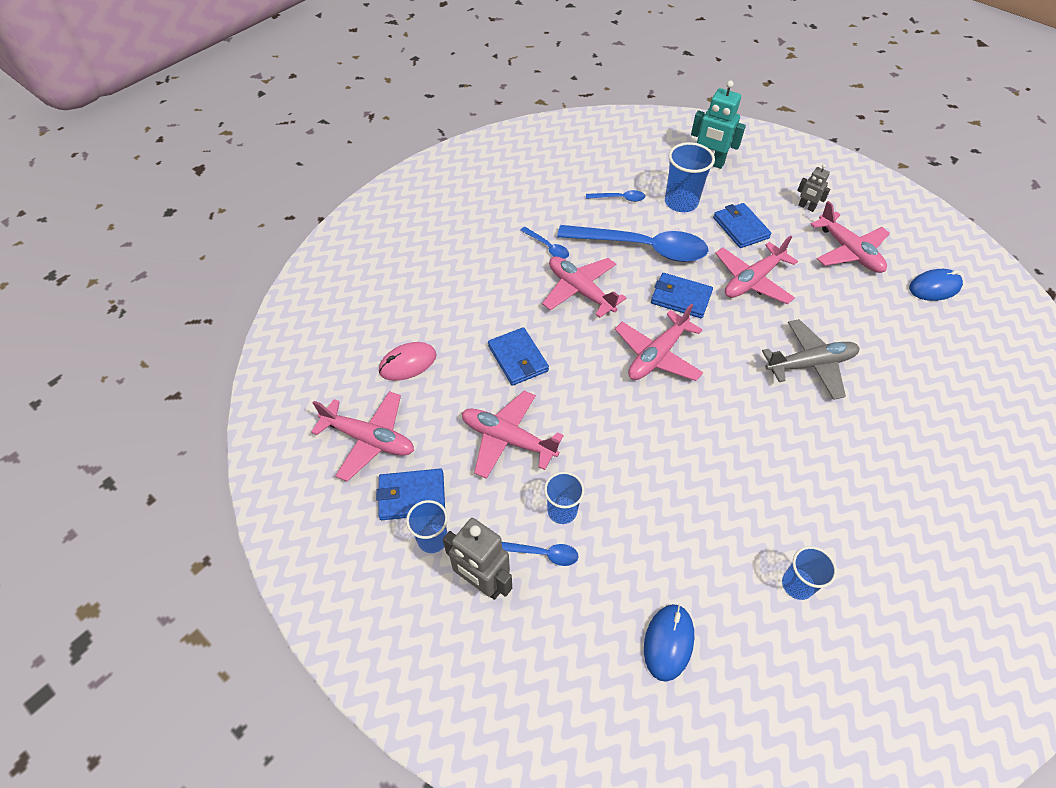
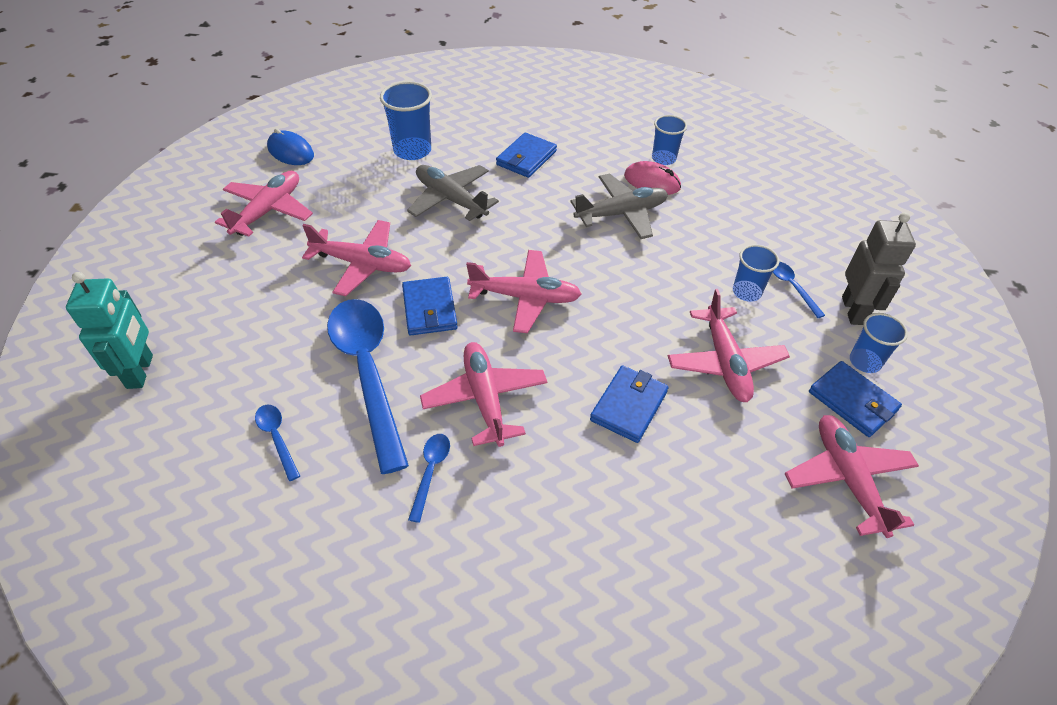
camera: 125 degrees left, 5 degrees down
pink mouse [379,342,437,381] -> pink mouse moved to [624,161,681,195]
pink plane [542,257,626,318] -> pink plane turned 150 degrees clockwise [420,342,547,447]
blue mouse [644,604,694,681] -> none
blue cup [665,142,715,212] -> blue cup moved to [380,81,432,160]
blue wallet [713,203,772,248] -> blue wallet moved to [496,132,557,178]
grey robot [797,164,830,212] -> none
none -> grey plane [570,173,668,239]

